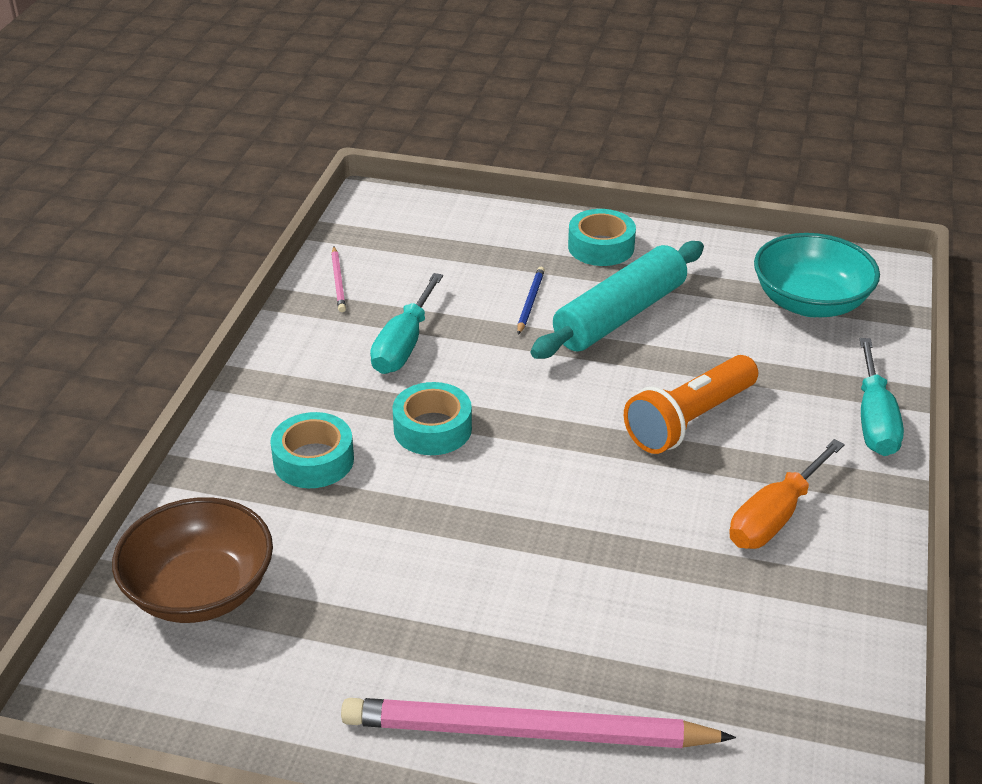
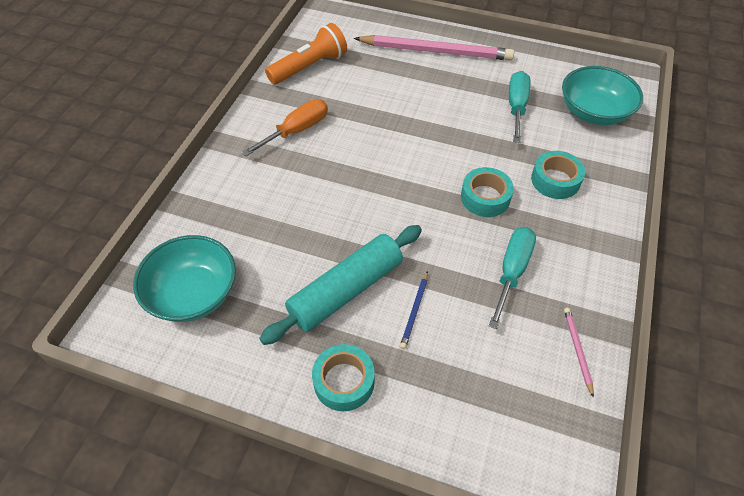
camera: 175 degrees left, 15 degrees up
brown bowl [112,497,273,623] -> turquoise bowl [562,66,643,125]
orange flashlight [624,355,758,454] -> orange flashlight moved to [265,23,347,85]
turquoise screwdriver [860,338,904,456] -> turquoise screwdriver moved to [509,71,530,143]

